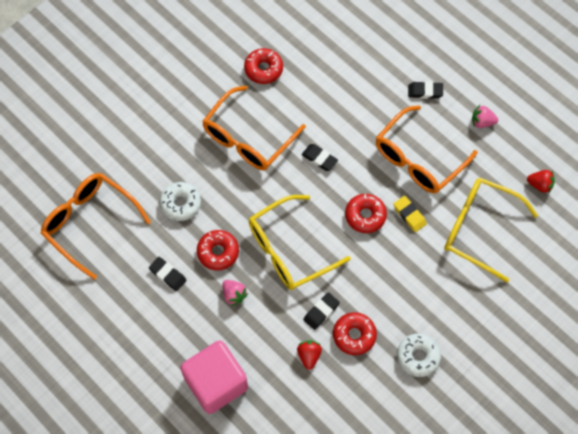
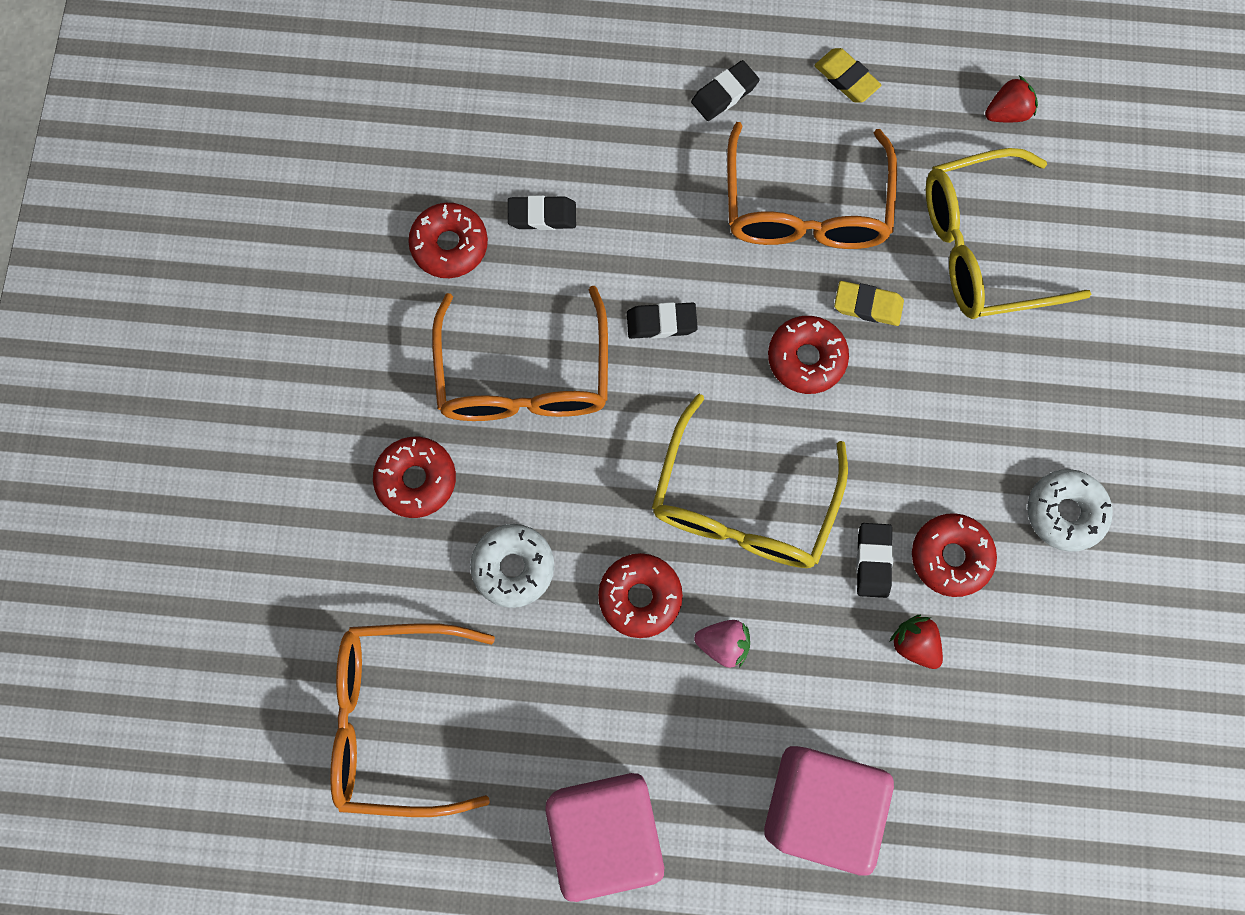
camera: 40 degrees left, 10 degrees up
black eraser [149,257,187,291] -> black eraser moved to [508,195,576,230]
pink strawberry [472,105,498,128] -> yellow eraser [815,48,881,102]
none -> red donut [373,437,456,518]
none -> pink cube [545,773,664,902]

